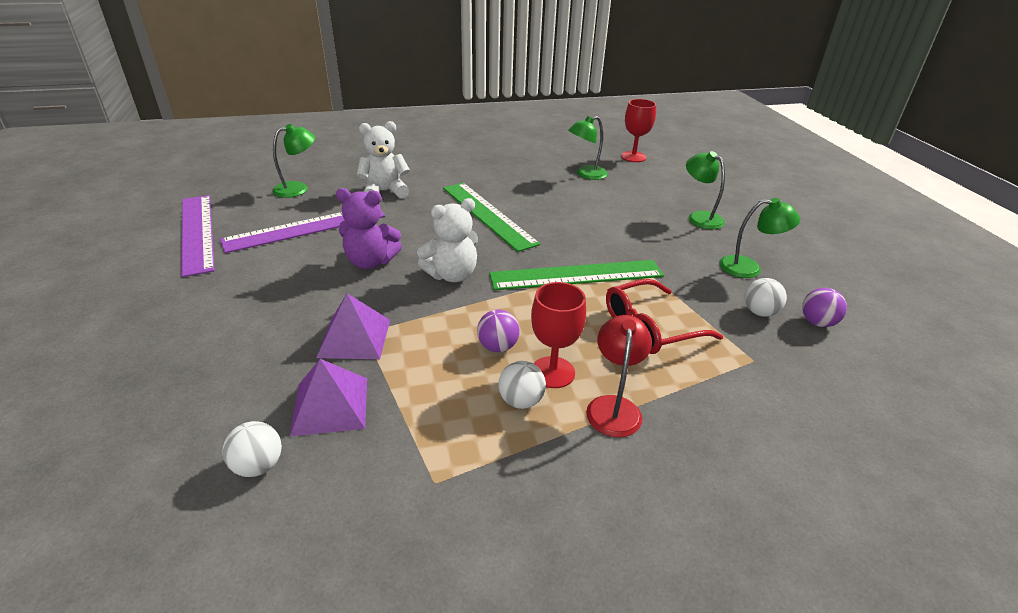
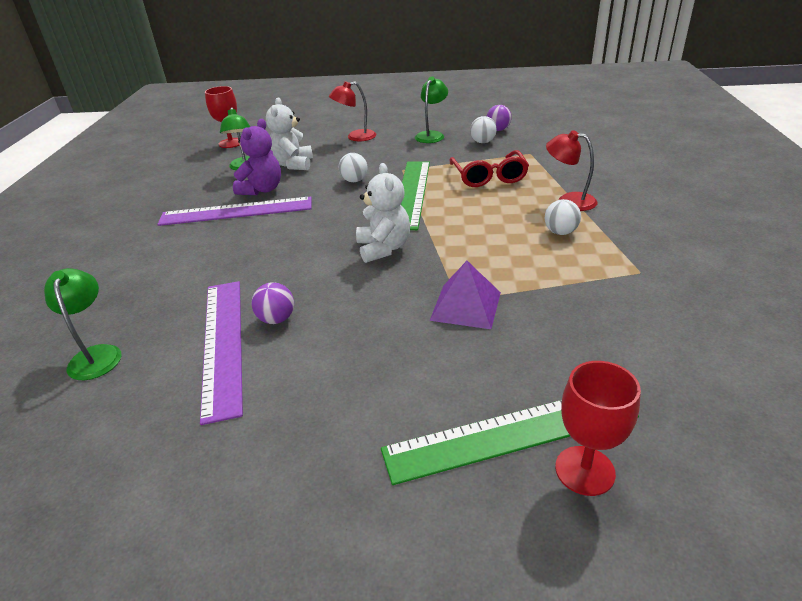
camera: 70 degrees left, 0 degrees up
purple ruler [181,195,215,277] -> purple ruler moved to [157,197,312,226]
white ball [222,421,282,477] -> white ball moved to [339,153,368,182]
purple pyramid [290,359,367,436] -> none
purple teddy bear [336,188,402,269] -> purple teddy bear moved to [233,119,281,195]
white teddy bear [357,121,410,198] -> white teddy bear moved to [266,97,313,170]
green ruler [443,183,540,252] -> green ruler moved to [381,400,639,485]
purple ball [477,310,520,352] -> purple ball moved to [251,283,294,324]
red goblet [531,282,586,388] -> red goblet moved to [555,361,641,496]
green lamp [686,151,725,229] -> red lamp [329,81,376,141]

